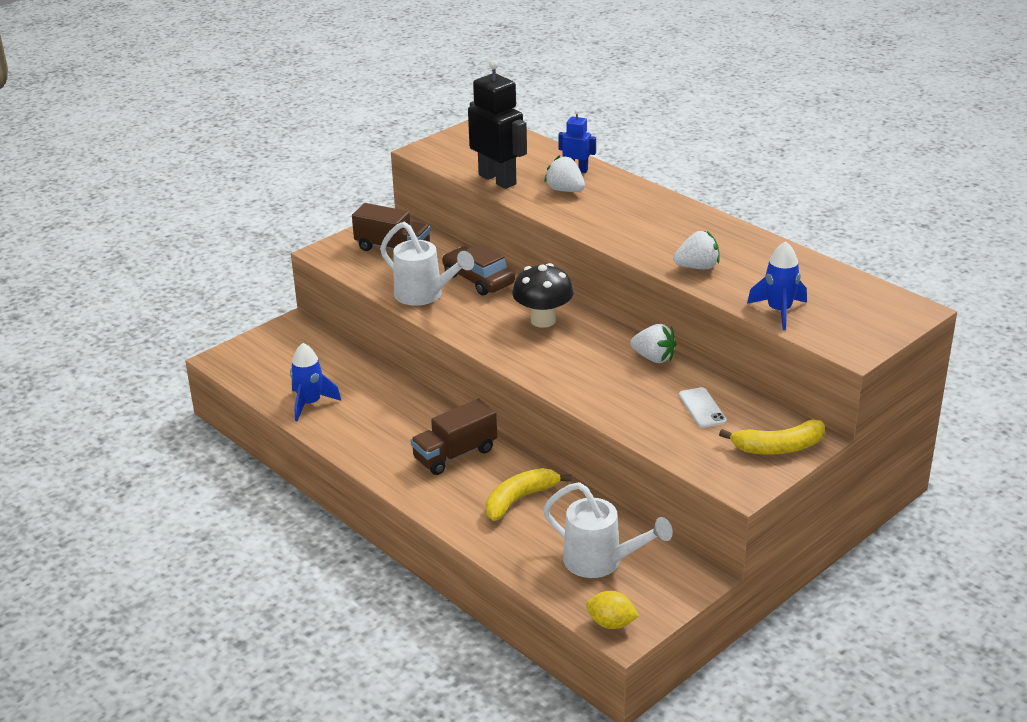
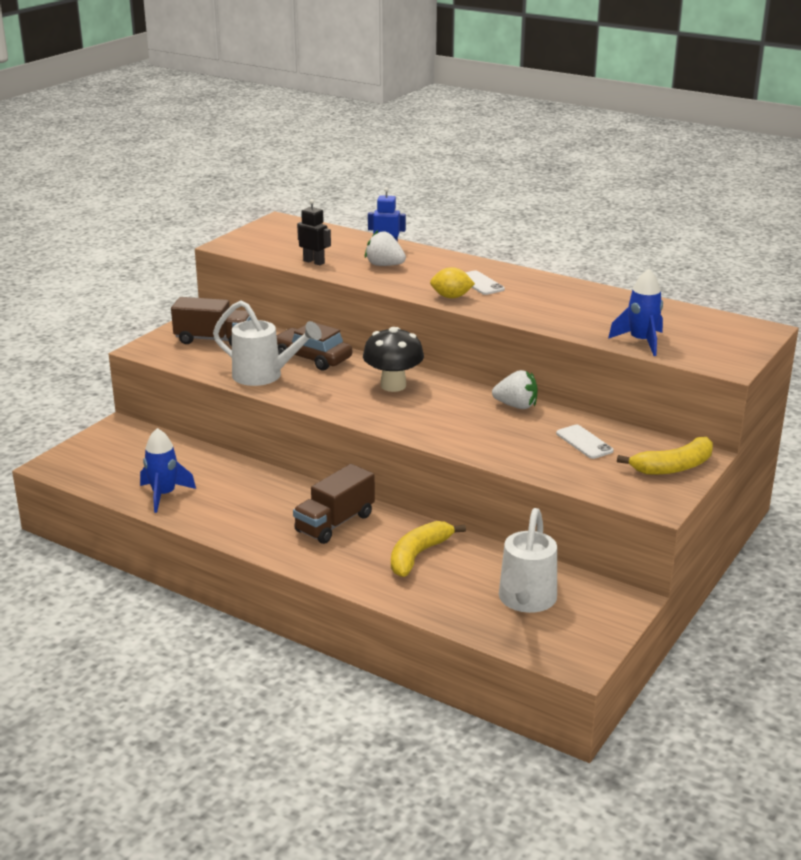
camera: 15 degrees left, 5 degrees down
black robot [468,60,527,189] -> black robot [297,199,331,265], size x0.52
white watering can [543,482,673,578] -> white watering can turned 90 degrees clockwise [499,508,557,613]
yellow lemon [586,591,639,629] -> yellow lemon moved to [430,267,475,298]
white strawberry [673,231,719,269] -> none
none -> white phone [465,270,505,295]

